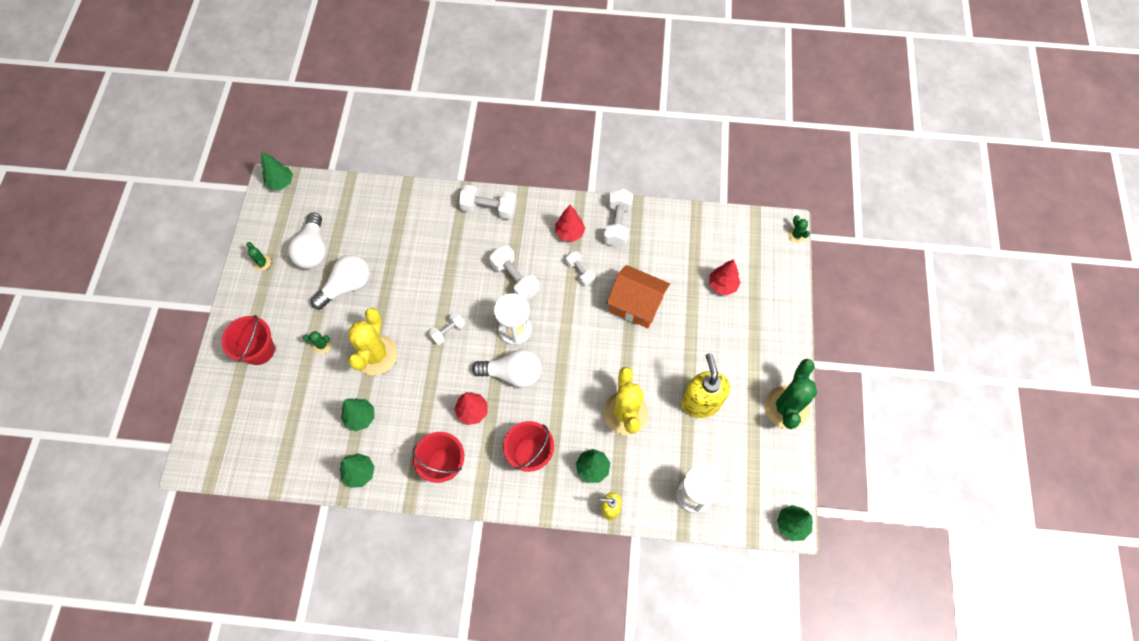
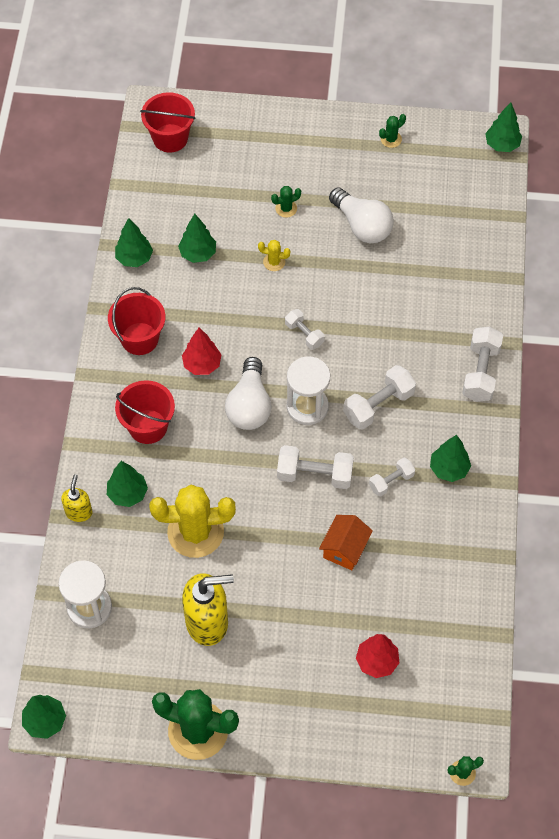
camera: 90 degrees right, 5 degrees down
red bucket [222,315,275,365] -> red bucket moved to [140,92,196,153]
white light bulb [288,212,326,269] -> none
green cactus [303,331,331,354] -> green cactus turned 60 degrees clockwise [271,186,301,218]
yellow cactus [348,308,397,375] -> yellow cactus [258,240,291,271], size x0.43
red tree [555,205,585,242] -> green tree [430,435,471,482]
white dumbbell [604,189,633,247] -> white dumbbell moved to [277,445,354,489]
orange house [607,265,670,328] -> orange house [319,515,373,570], size x0.65

